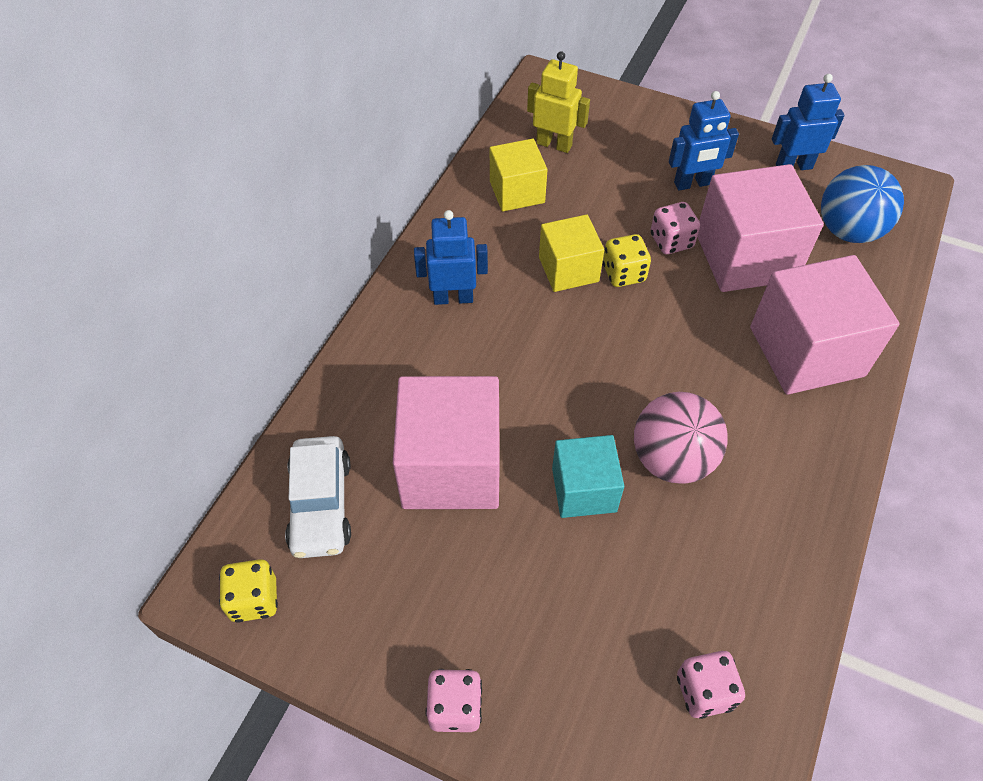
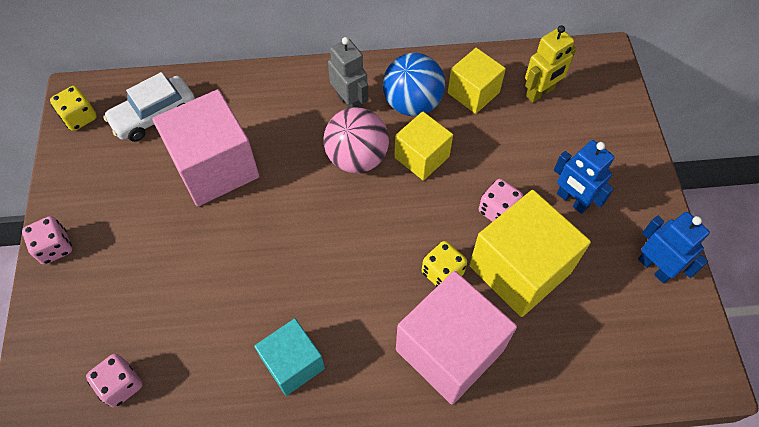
camera: 60 degrees right, 5 degrees up
blue robot [414,210,488,305] -> grey robot [328,37,368,108]
yellow robot [527,51,590,153] -> yellow robot turned 60 degrees clockwise [525,25,576,103]
turquoise cube [552,435,624,518] -> turquoise cube moved to [254,318,325,396]
yellow dice [603,234,651,287] -> yellow dice moved to [422,241,467,287]
pink ball [634,392,728,484] -> pink ball moved to [324,107,389,173]
pink cube [697,164,824,292] -> yellow cube [469,190,591,317]
blue ball [821,165,904,243] -> blue ball moved to [383,53,445,116]

